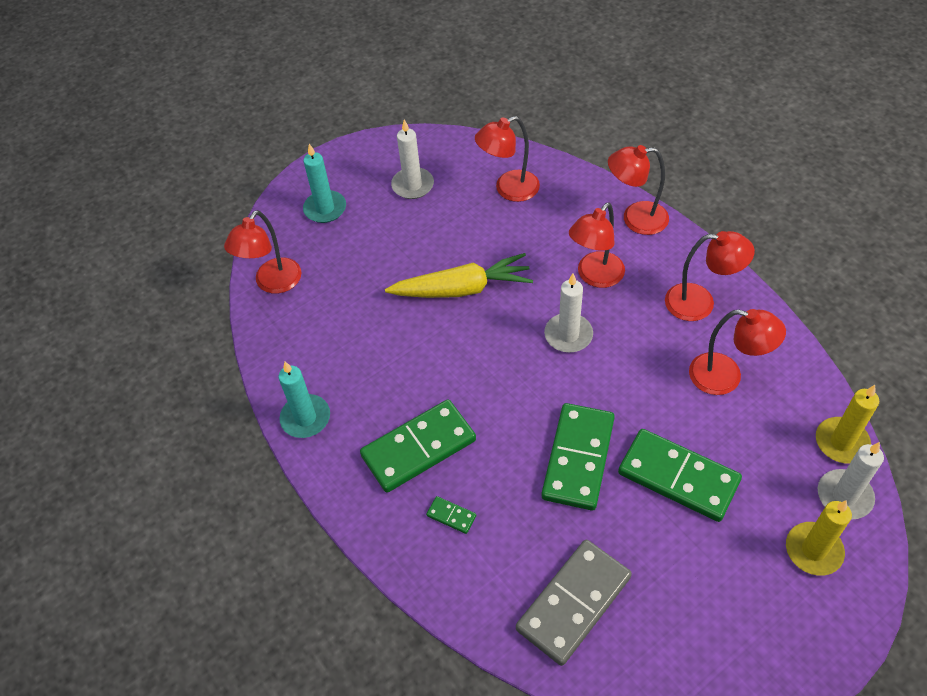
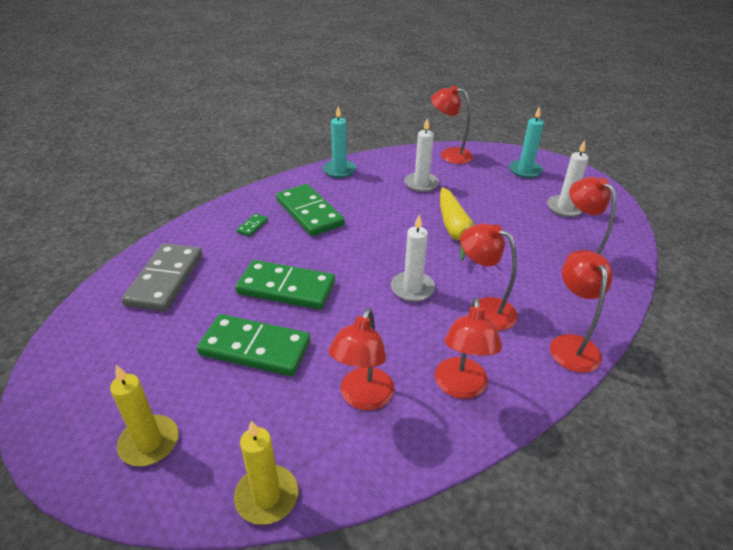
camera: 85 degrees right, 15 degrees down
grey domino [516,539,632,666] -> grey domino turned 60 degrees clockwise [121,243,202,312]
green domino [618,429,742,522] -> green domino turned 75 degrees clockwise [197,314,311,376]
white candle [818,442,884,519] -> white candle moved to [404,118,439,192]

